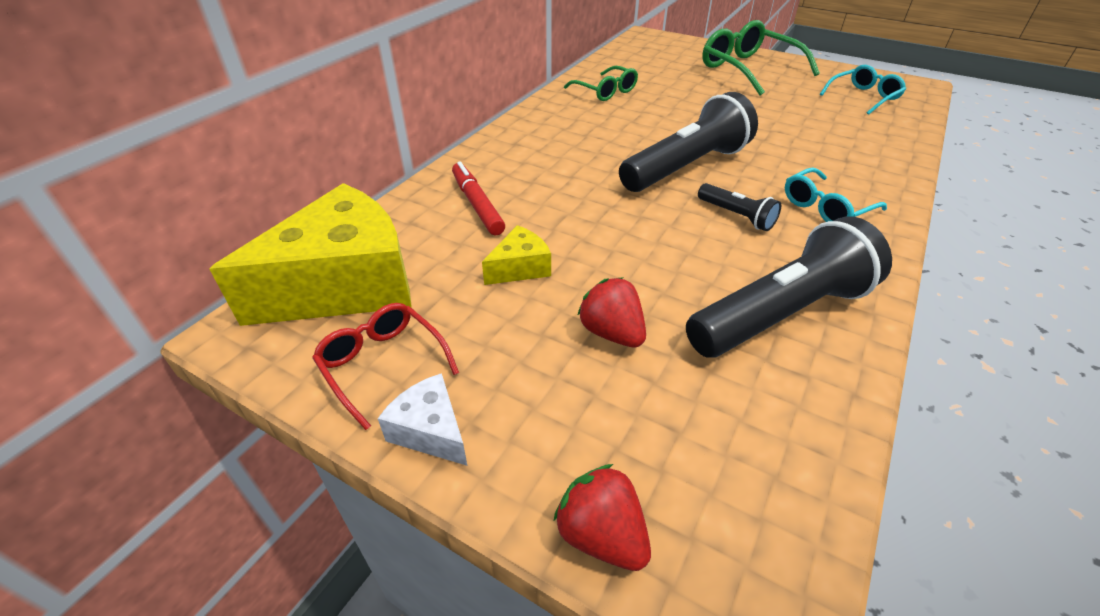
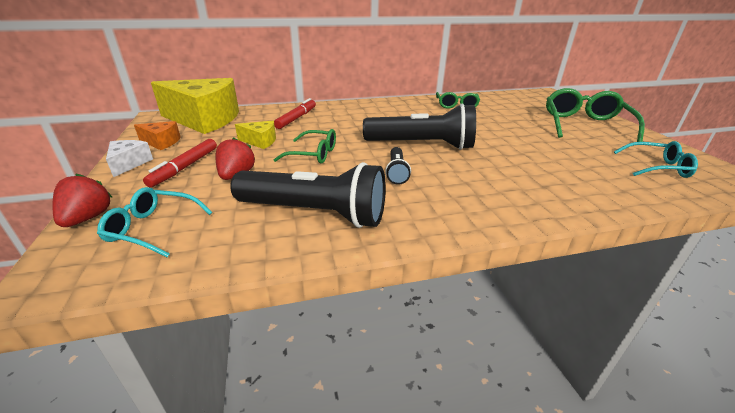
camera: 45 degrees right, 10 degrees down
red glasses [312,303,459,430] -> orange cheese [134,121,181,150]
turquoise glasses [785,167,887,222] -> turquoise glasses moved to [97,187,212,257]
none -> red marker [143,139,217,187]
none -> green glasses [274,129,336,164]

